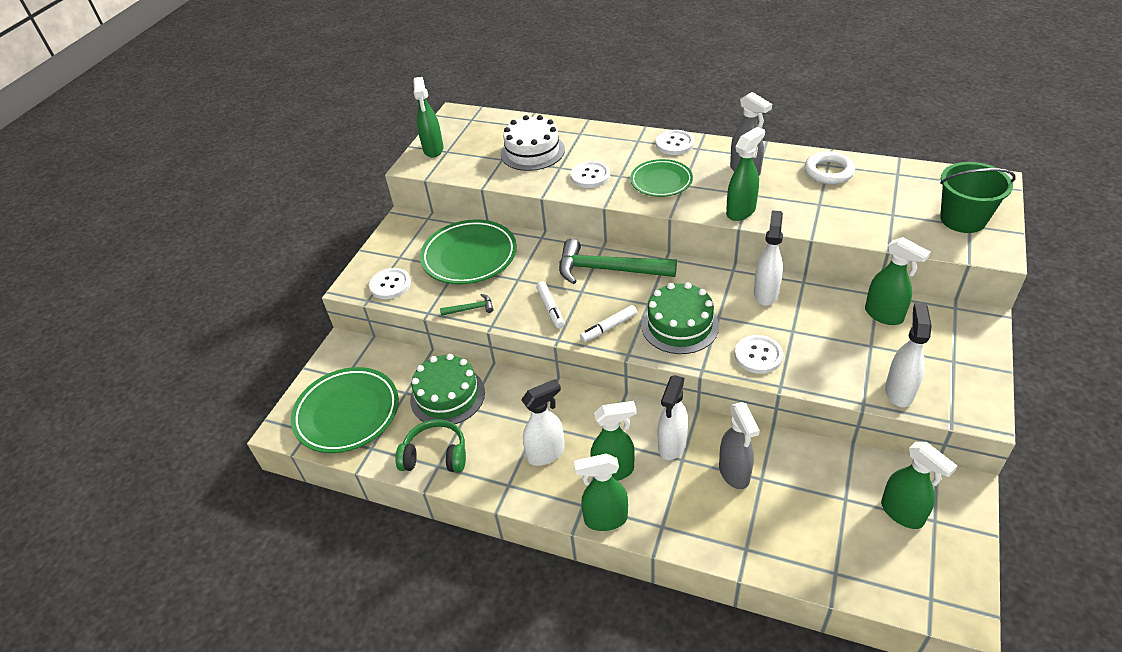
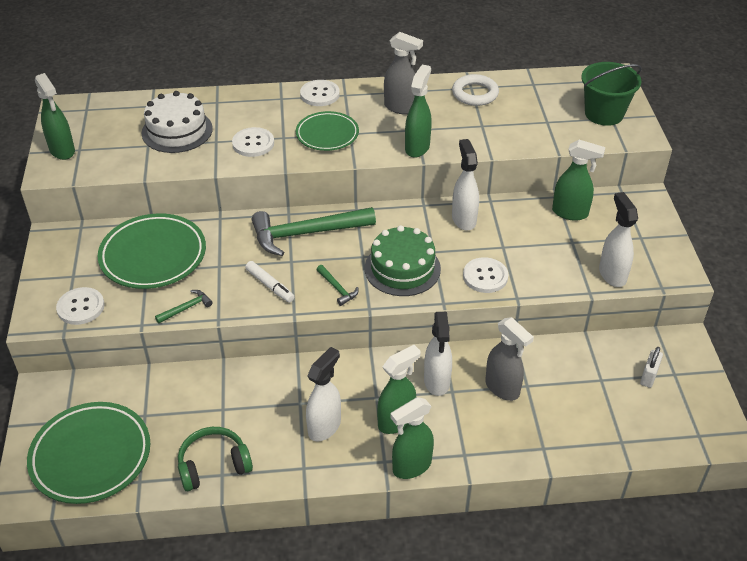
camera: 30 degrees left, 0 degrees up
green cake [410,354,485,424] -> none
white marker [580,305,637,342] -> green hammer [316,265,358,306]
green spray bottle [881,442,957,529] -> white padlock [640,347,663,388]

